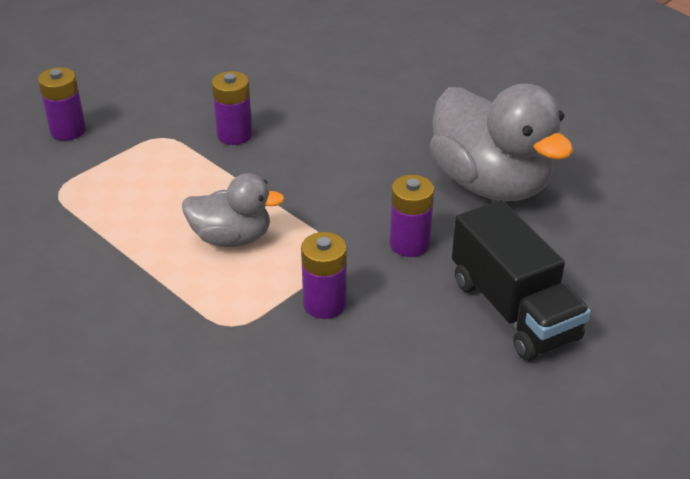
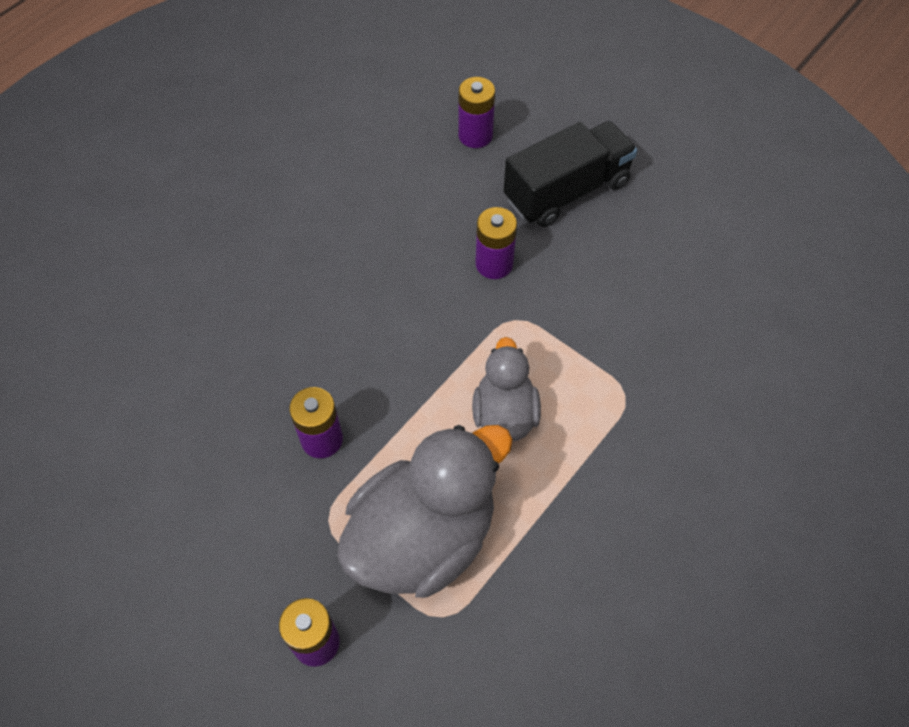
camera: 95 degrees left, 20 degrees up
purple battery [301,232,347,319] -> purple battery moved to [458,77,495,148]
grey duck [430,84,573,201] -> grey duck moved to [337,425,513,598]

